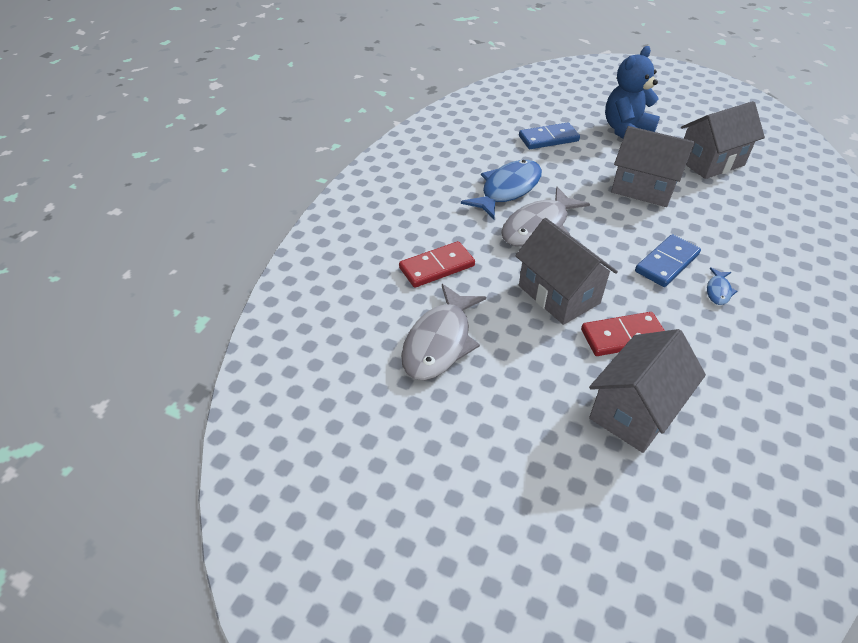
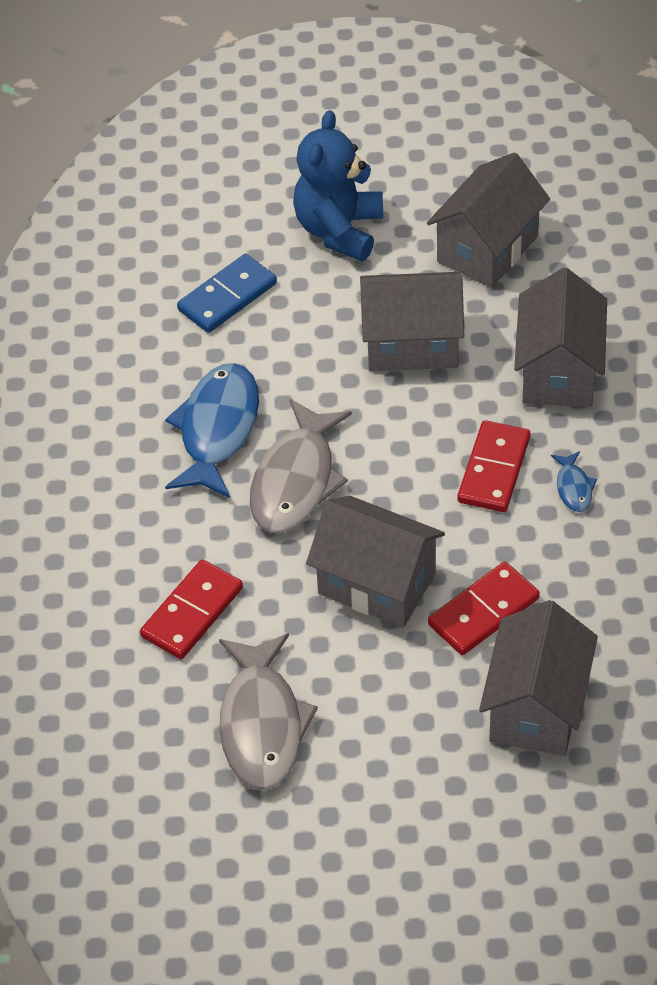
camera: 25 degrees left, 5 degrees up
blue domino [635,234,701,287] -> red domino [457,420,530,512]
none -> grey house [514,268,607,407]

